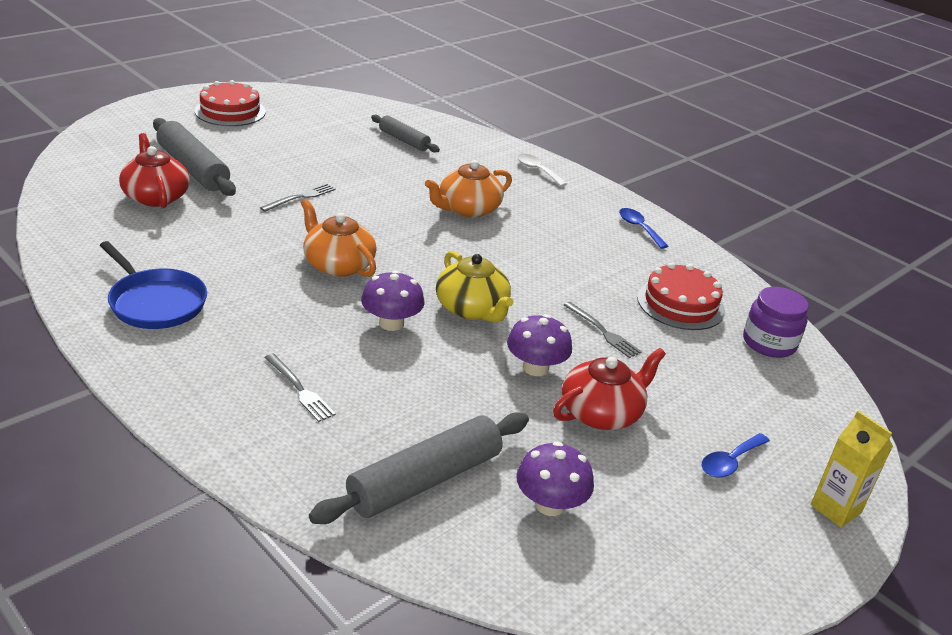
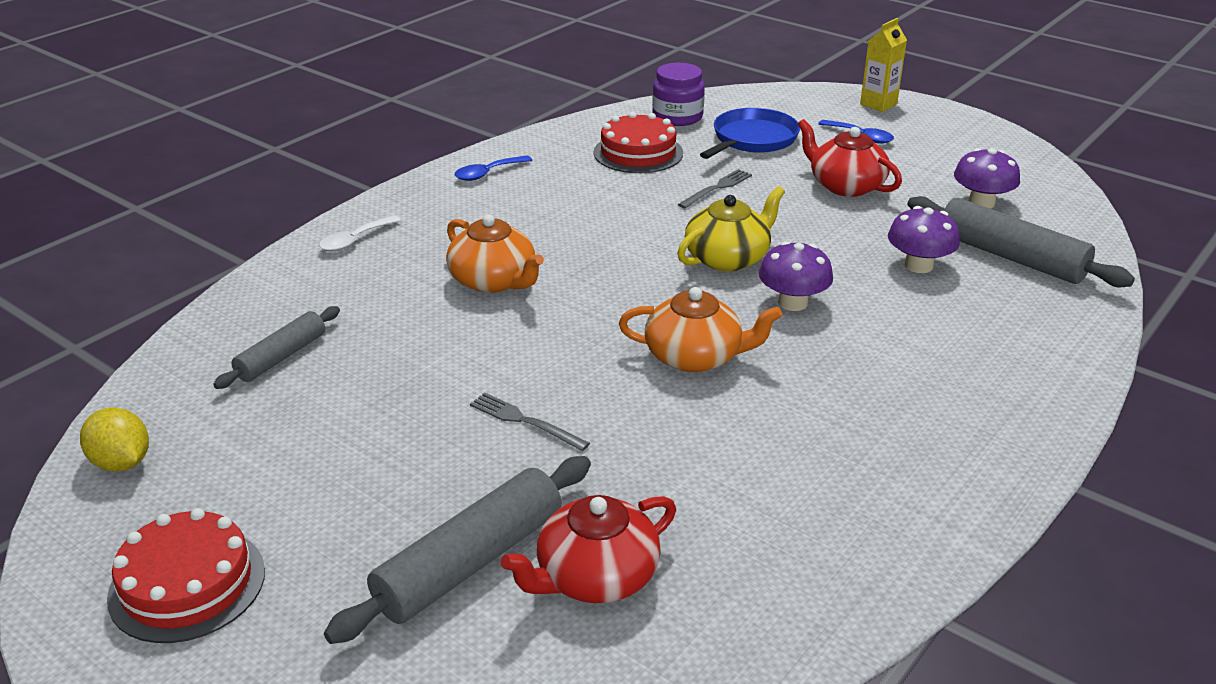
camera: 95 degrees left, 0 degrees up
blue pan [99,241,207,329] -> blue pan moved to [700,108,800,159]
grey fork [264,353,336,422] -> none
orange teapot [301,199,377,277] -> orange teapot turned 120 degrees counterclockwise [619,287,782,372]
purple mushroom [507,314,572,376] -> purple mushroom moved to [888,206,960,273]
none -> yellow lemon [80,407,149,472]

